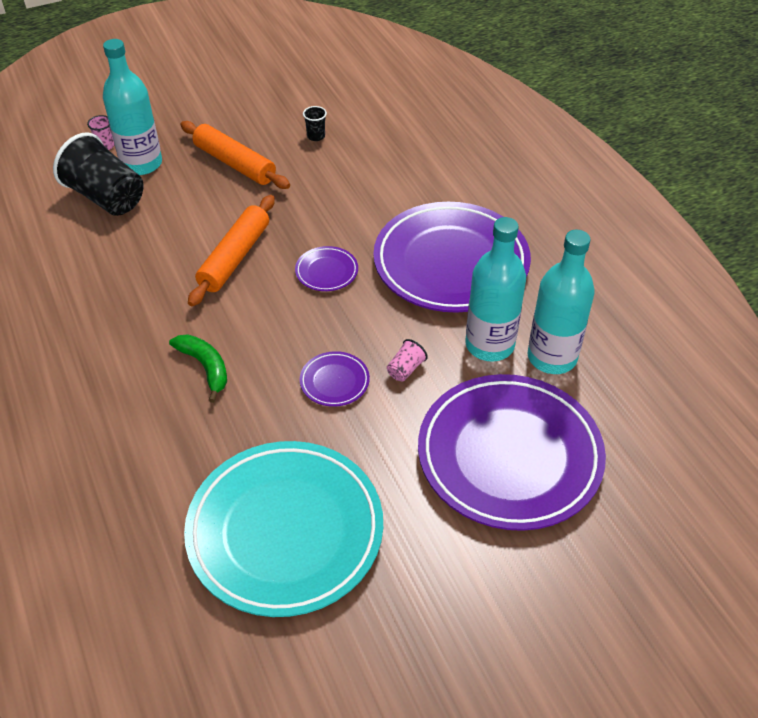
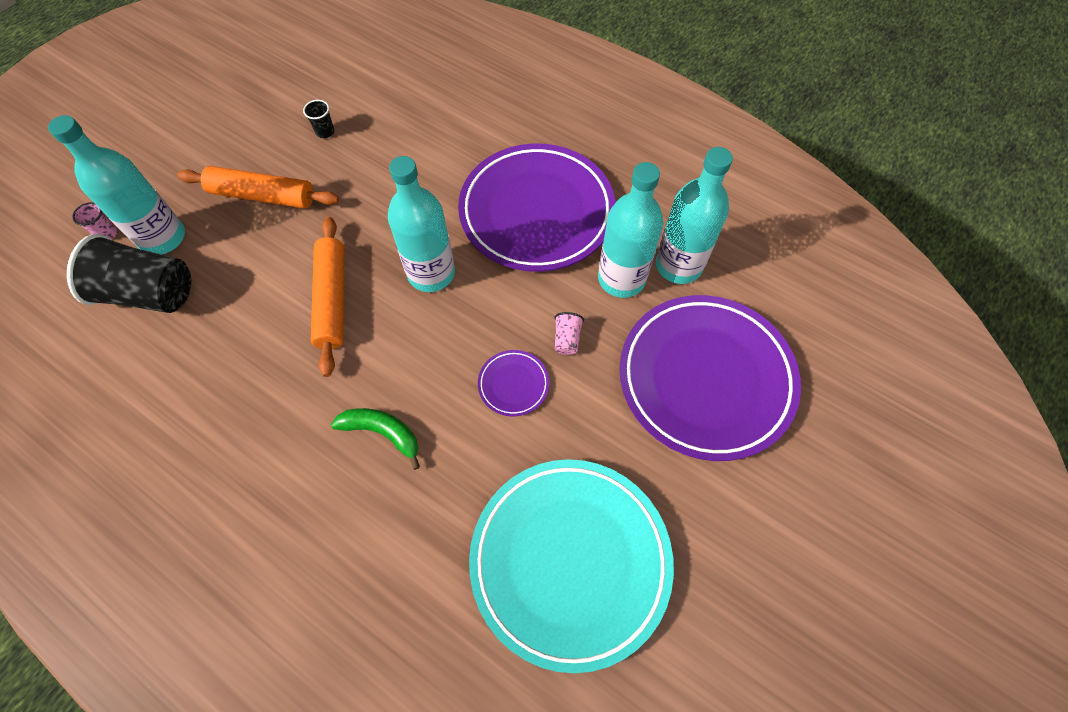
camera: 30 degrees left, 15 degrees up
purple plate [295,246,358,291] -> turquoise bottle [388,156,455,292]

